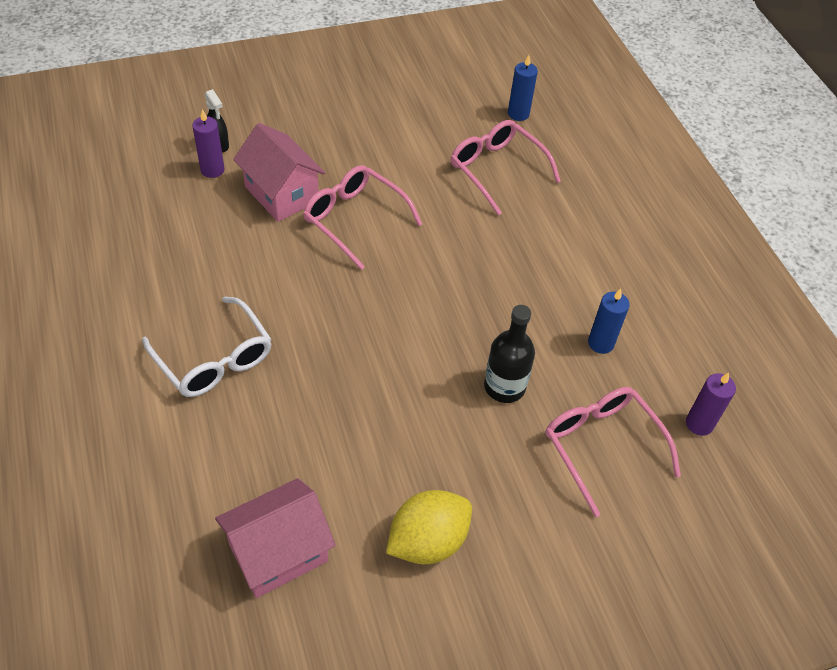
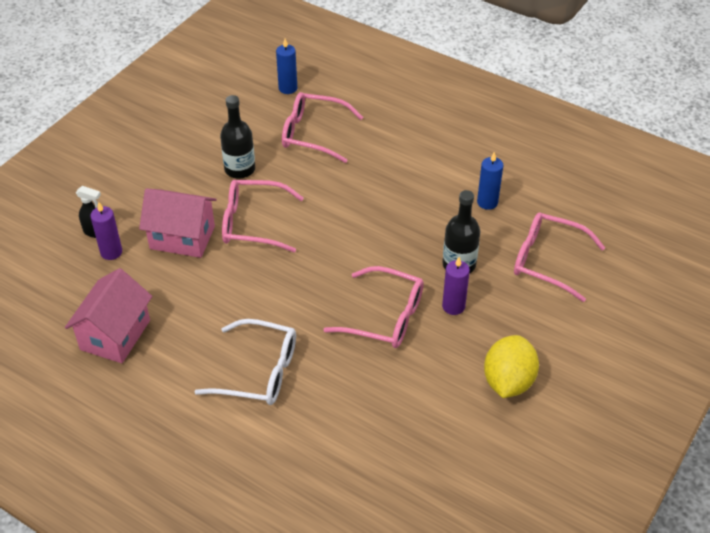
camera: 35 degrees left, 5 degrees down
pink house [215,478,336,598] -> pink house moved to [65,268,152,363]
purple candle [686,372,736,436] -> purple candle moved to [442,257,470,315]
none -> black bottle [220,95,255,179]
none -> pink glasses [323,266,424,348]

